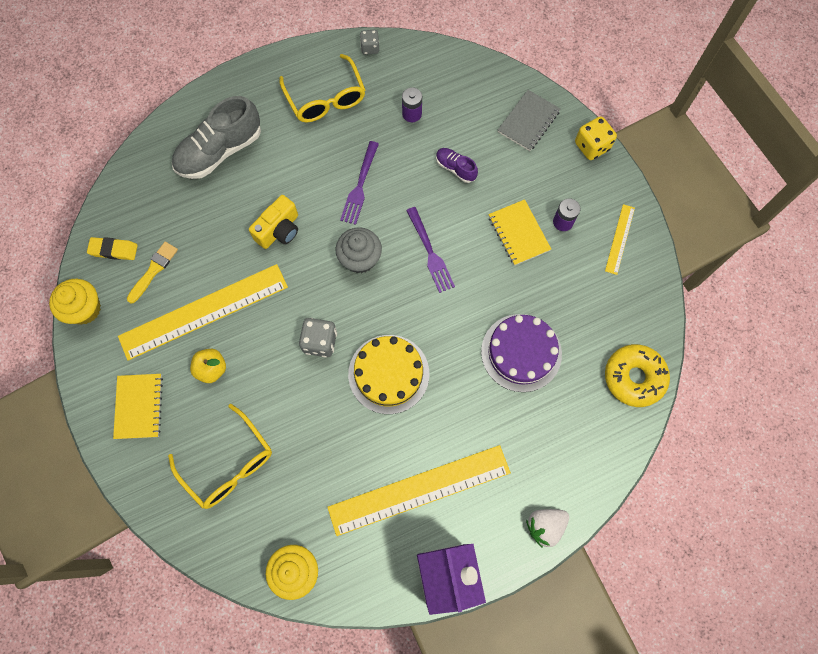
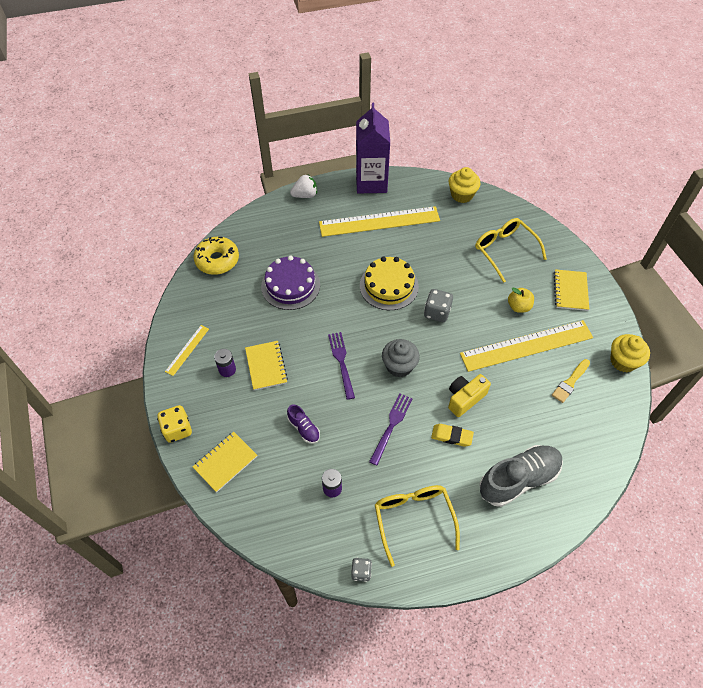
camera: 170 degrees left, 15 degrees down
yellow eraser [87,237,138,260] -> yellow eraser moved to [431,424,474,447]
grey notebook [498,90,560,151] -> yellow notebook [193,432,257,493]

